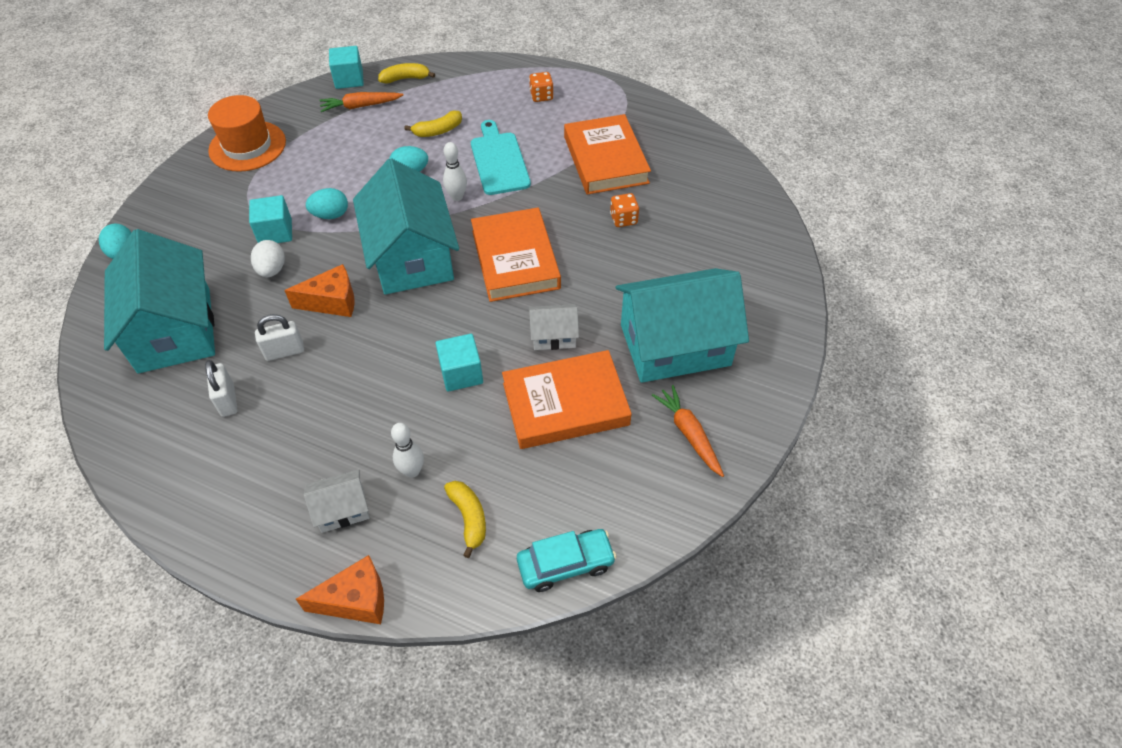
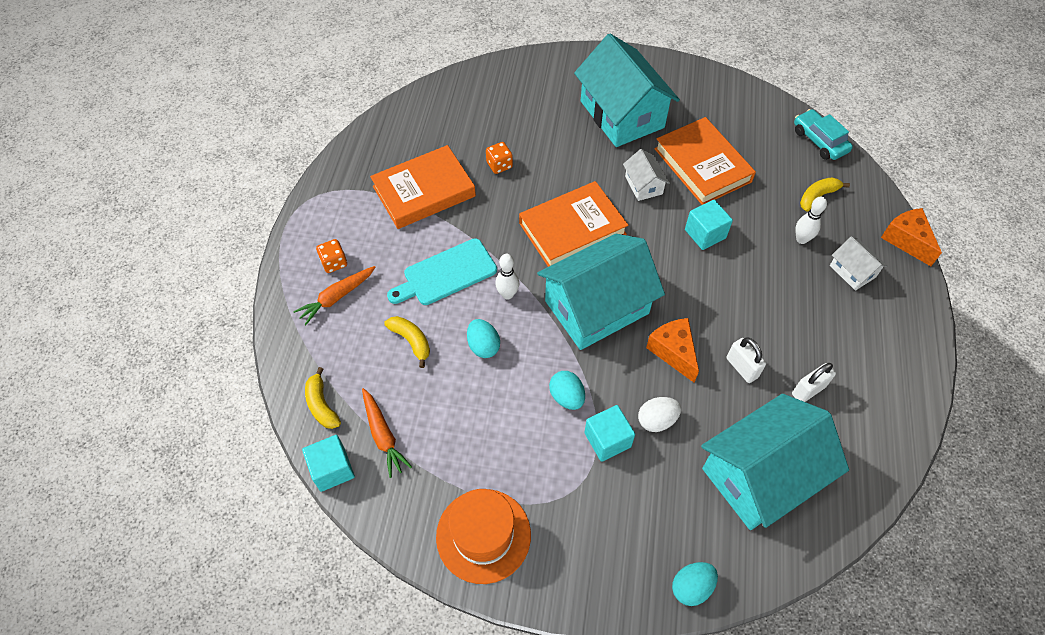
camera: 105 degrees left, 5 degrees up
orange carrot [652,385,724,477] -> orange carrot moved to [293,266,375,325]

